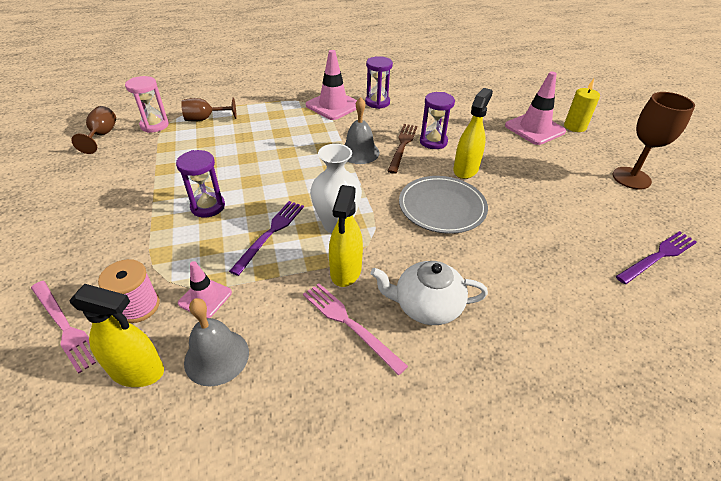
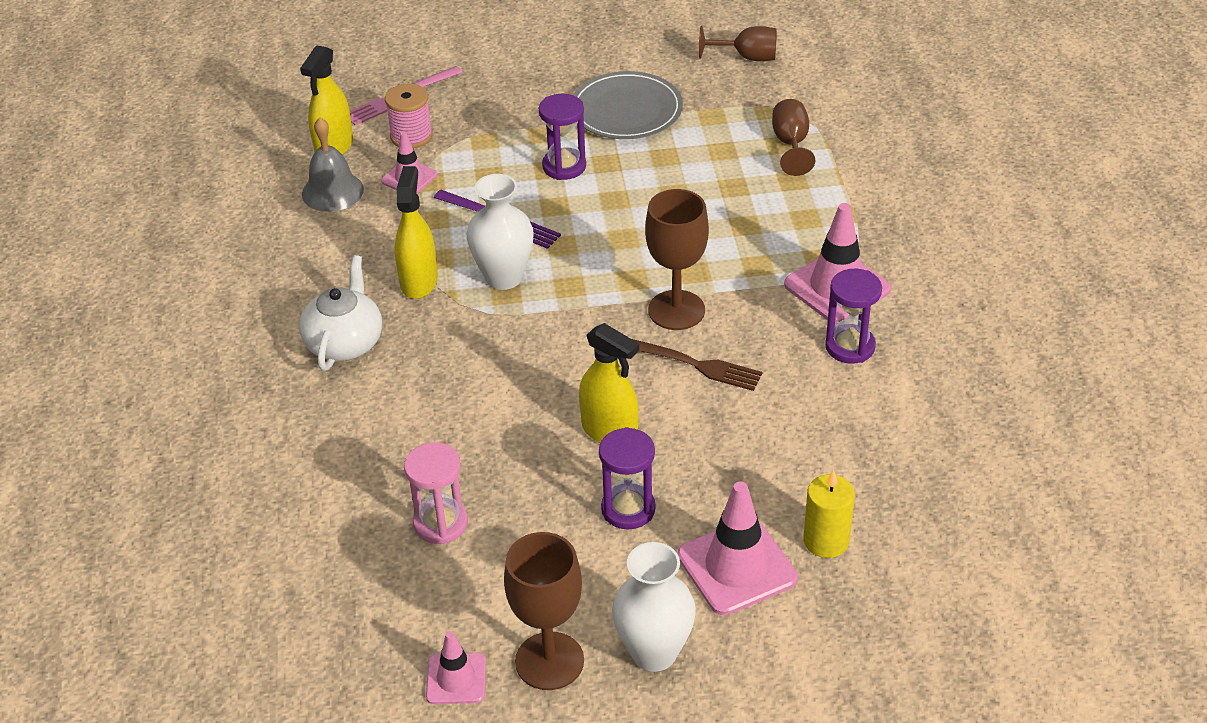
camera: 100 degrees right, 0 degrees up
pink hourglass [125,76,169,133] -> pink hourglass moved to [404,442,468,544]
pink fork [303,283,408,375] -> none
yellow spray bottle [329,185,363,287] -> yellow spray bottle turned 75 degrees clockwise [395,166,438,299]
grey bell [344,97,380,164] -> brown goblet [645,189,709,330]
grey plate [399,176,488,234] -> grey plate moved to [573,71,683,139]
purple hourglass [420,92,455,149] -> purple hourglass moved to [599,427,656,529]
yellow candle [564,79,600,132] -> yellow candle moved to [804,469,855,558]
purple fork [616,231,697,284] -> none
none -> pink traffic cone [426,631,486,704]
none -> white vase [612,542,696,672]

